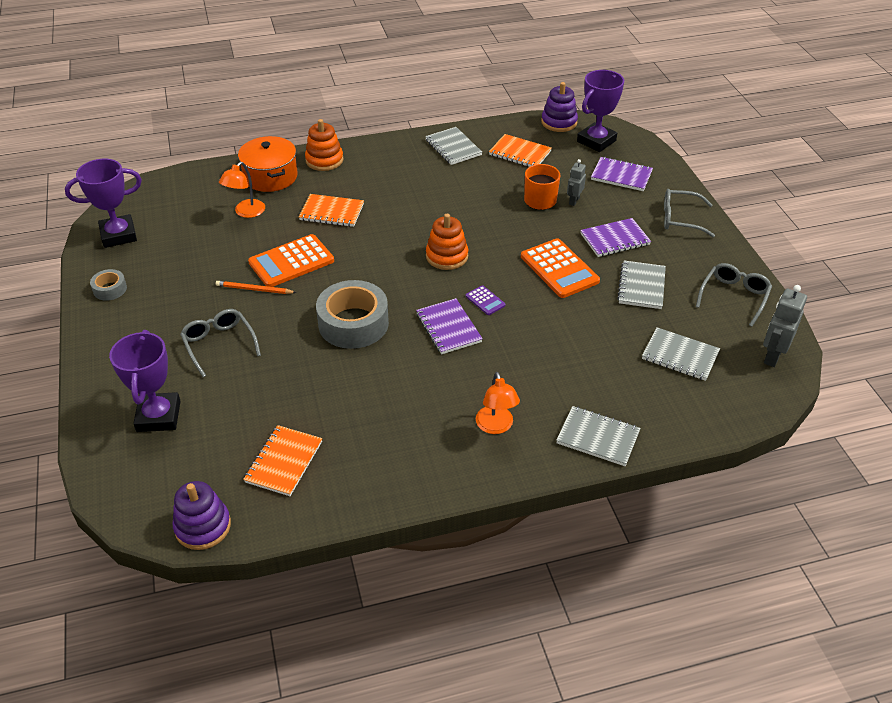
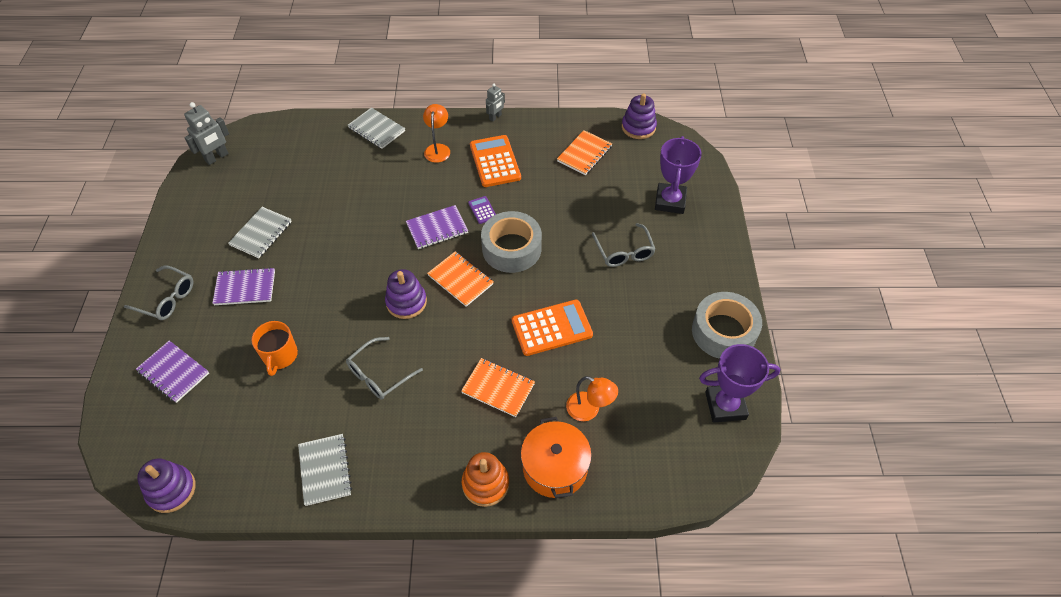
camera: 165 degrees left, 10 degrees up
grey tape [90,269,127,301] -> grey tape [692,292,762,359], size x2.07
orange pencil [216,281,297,294] -> none
orange lamp [219,162,265,218] -> orange lamp turned 75 degrees clockwise [566,376,618,421]
purple notebook [416,298,483,354] -> purple notebook turned 75 degrees clockwise [406,205,468,249]
orange stacking toy [426,214,468,270] -> purple stacking toy [385,269,427,319]
purple calculator [466,285,506,315] -> purple calculator moved to [468,196,496,224]
orange notebook [489,134,552,167] -> orange notebook moved to [427,251,493,307]
orange calculator [521,238,600,298] -> orange calculator moved to [470,135,521,187]
grey robot [567,159,586,206] -> grey robot moved to [486,83,505,122]
purple trophy [577,70,624,152] -> none
grey notebook [642,327,720,381] -> none
grey glasses [696,263,772,326] -> grey glasses moved to [346,337,423,400]

